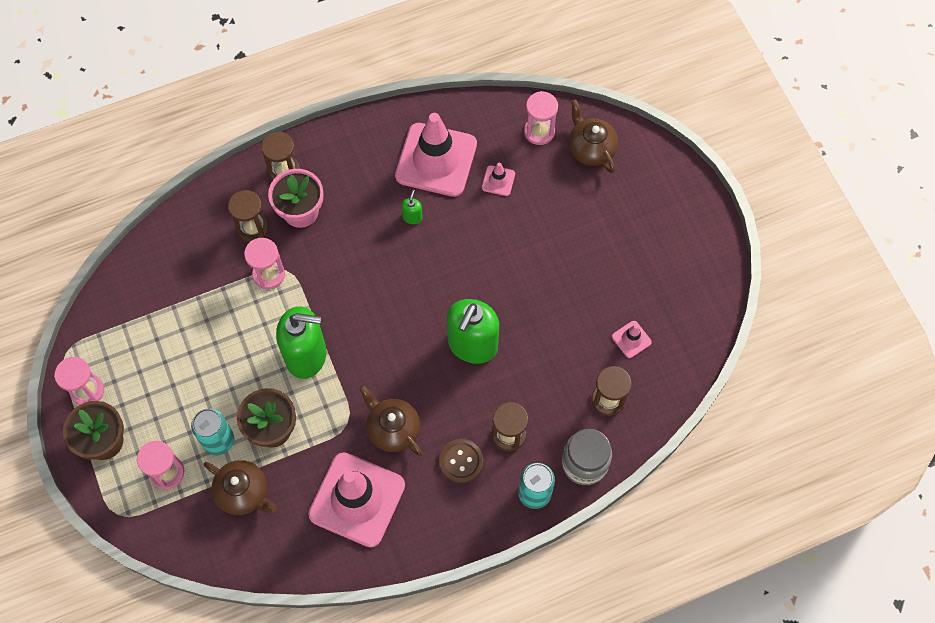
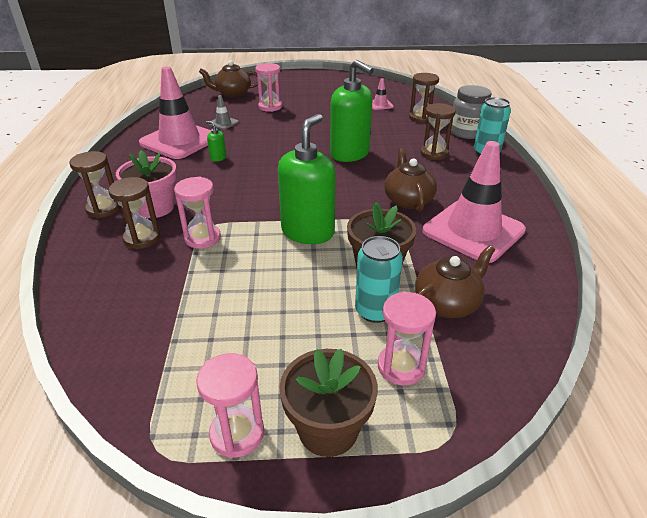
camera: 70 degrees left, 30 degrees down
brown teapot [359,385,423,456] -> brown teapot turned 105 degrees clockwise [384,148,437,212]
brown button [439,439,483,483] -> none
pink traffic cone [482,162,515,196] -> grey traffic cone [208,95,239,130]
pink hourglass [524,91,558,145] -> pink hourglass moved to [255,63,282,112]

